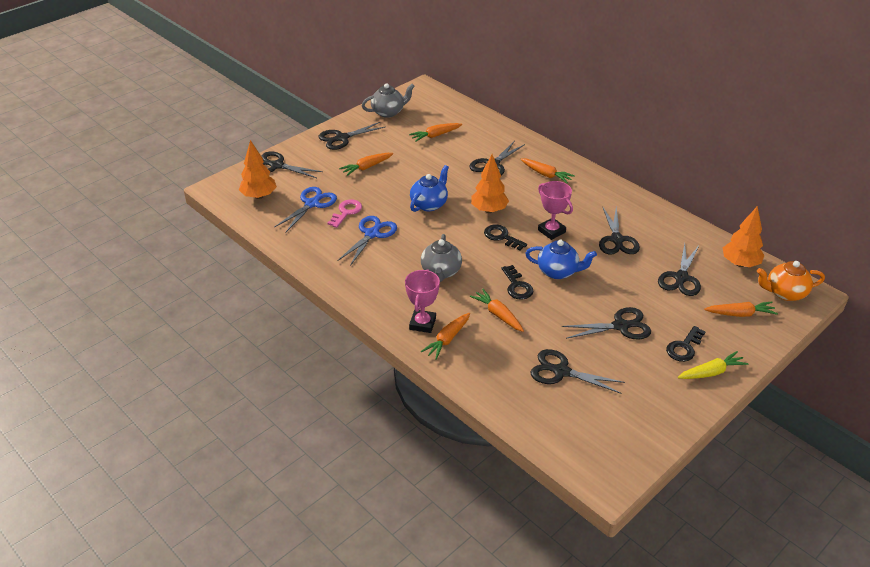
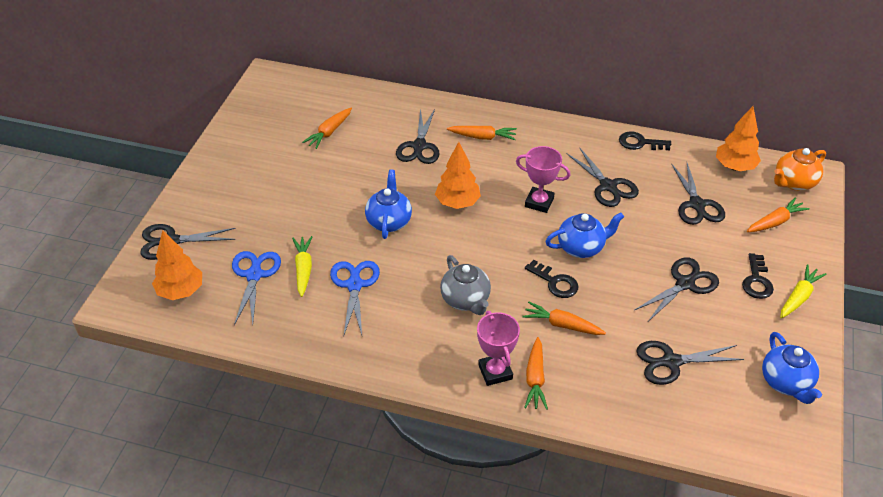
camera: 30 degrees left, 5 degrees up
black scissors [319,122,385,150] -> none
pink key [328,199,362,228] -> yellow carrot [292,236,312,297]
orange carrot [339,153,393,176] -> none
grey teapot [362,83,415,118] -> none
black key [484,224,527,251] -> black key moved to [619,131,671,150]
none -> blue teapot [762,332,822,404]

